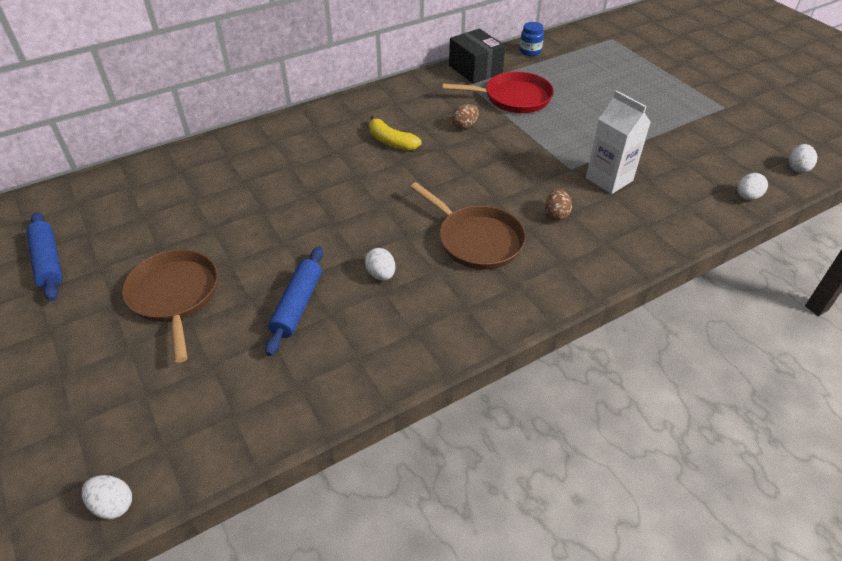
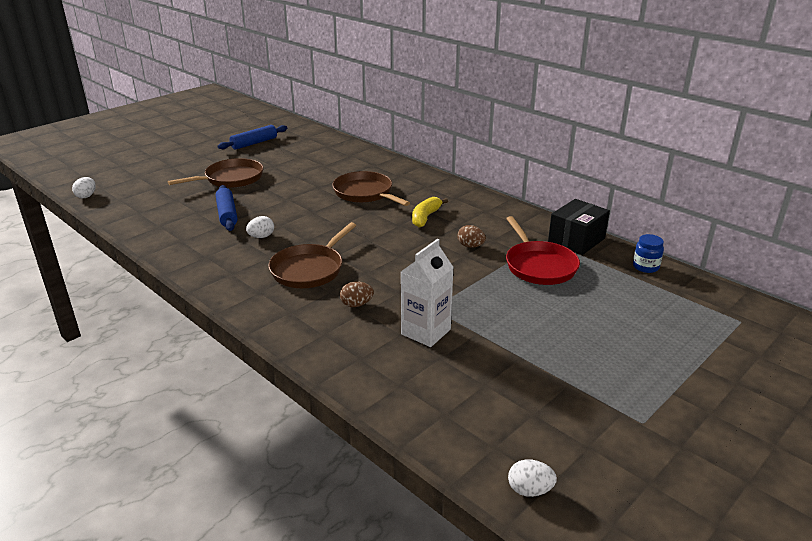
camera: 75 degrees right, 15 degrees down
blue rolling pin [265,246,323,356] -> blue rolling pin turned 75 degrees clockwise [216,185,238,231]
white egg [738,173,768,200] -> none
none -> brown pan [332,171,410,206]

